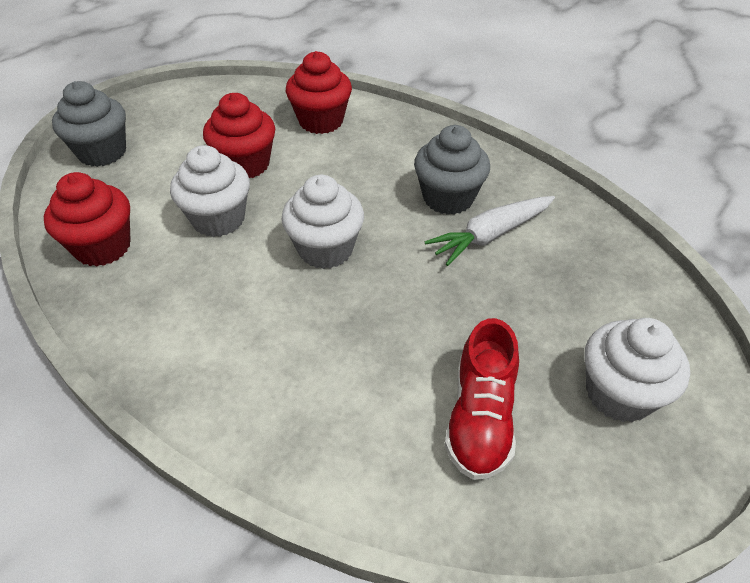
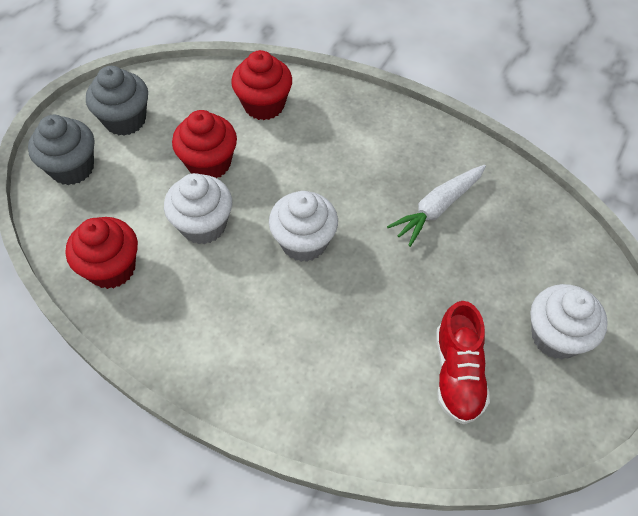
camera: 10 degrees left, 10 degrees up
grey cupcake [414,125,490,215] -> grey cupcake moved to [86,66,148,136]

